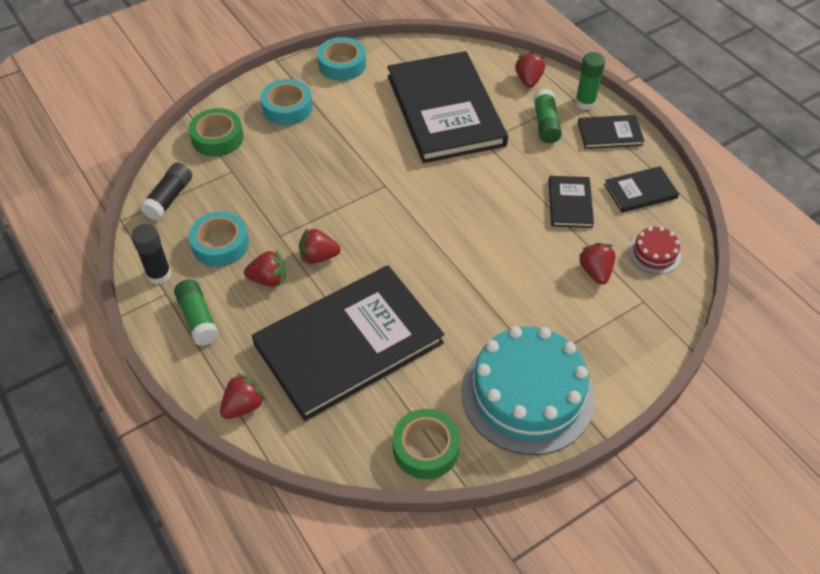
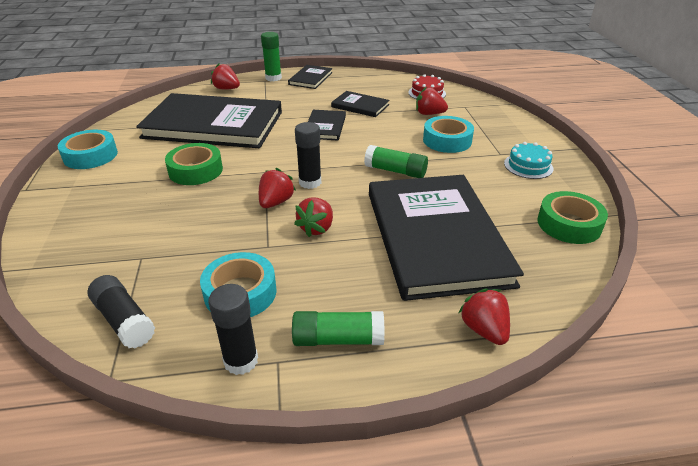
camera: 65 degrees left, 15 degrees down
green tape [189,108,244,157] -> green tape moved to [165,143,223,185]
red strawberry [244,250,286,287] -> red strawberry moved to [259,168,296,208]
turquoise tape [261,79,313,125] -> turquoise tape moved to [423,116,474,153]
turquoise cake [462,326,595,455] -> turquoise cake [504,142,554,179], size x0.44
green glue stick [534,89,562,143] -> green glue stick moved to [364,145,428,178]
black book [604,166,679,212] -> black book moved to [308,110,346,141]
none -> black glue stick [295,122,321,189]

